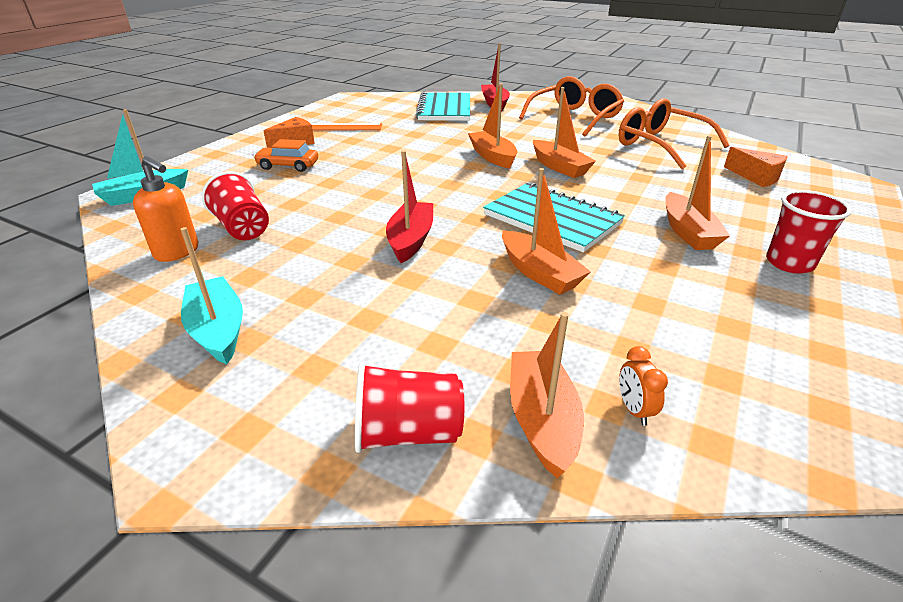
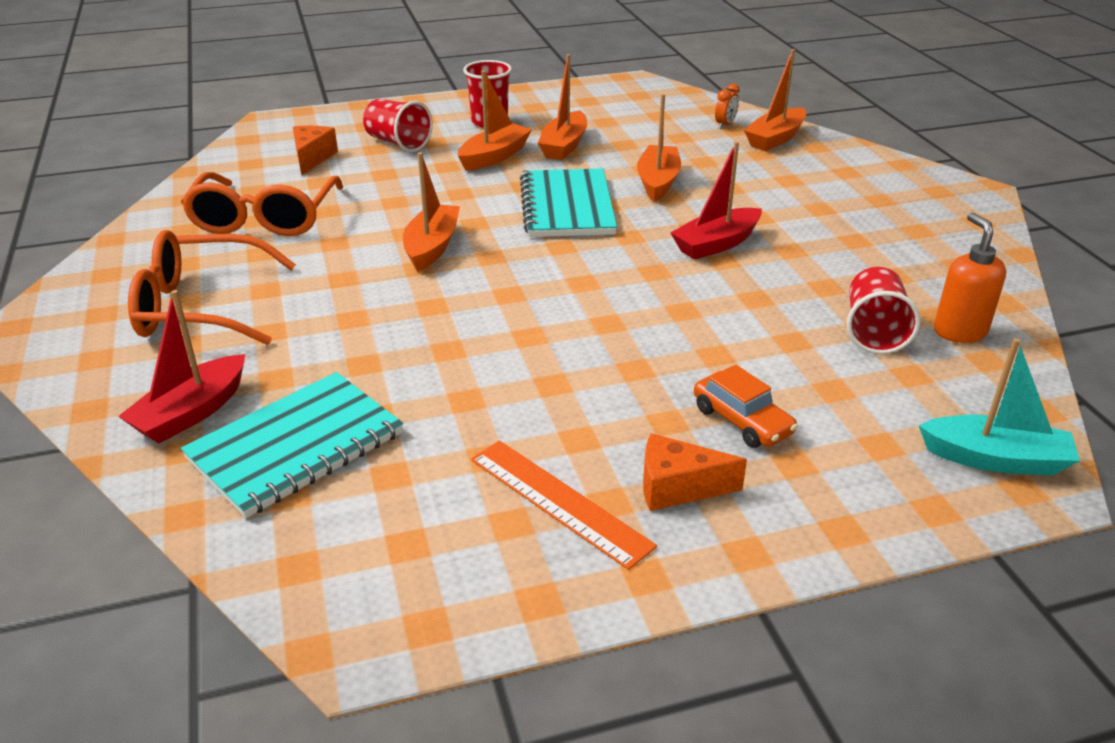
camera: 135 degrees left, 0 degrees up
turquoise boat [180,227,243,364] -> none
red cup [355,362,464,453] -> red cup moved to [363,99,433,152]
orange boat [468,83,517,169] -> orange boat moved to [538,54,587,160]

